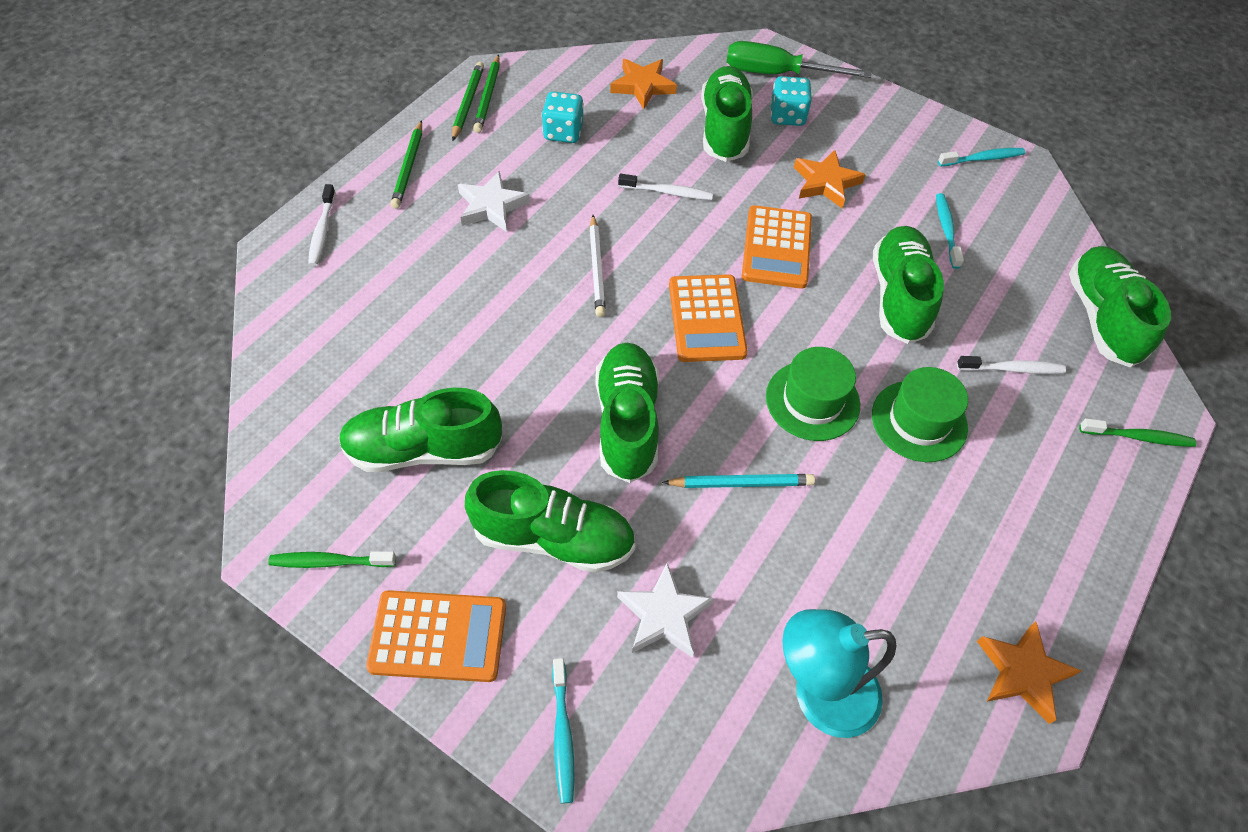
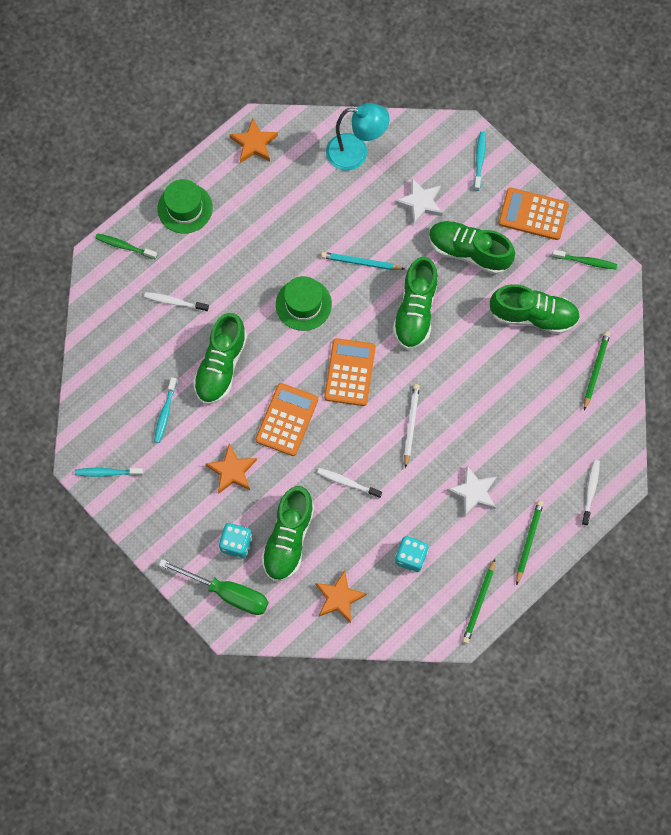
camera: 165 degrees left, 15 degrees up
green pencil [473,54,500,133] -> green pencil moved to [584,331,610,410]
green hat [872,367,968,462] -> green hat moved to [157,179,213,234]
green shoe [1069,246,1171,367] -> none

